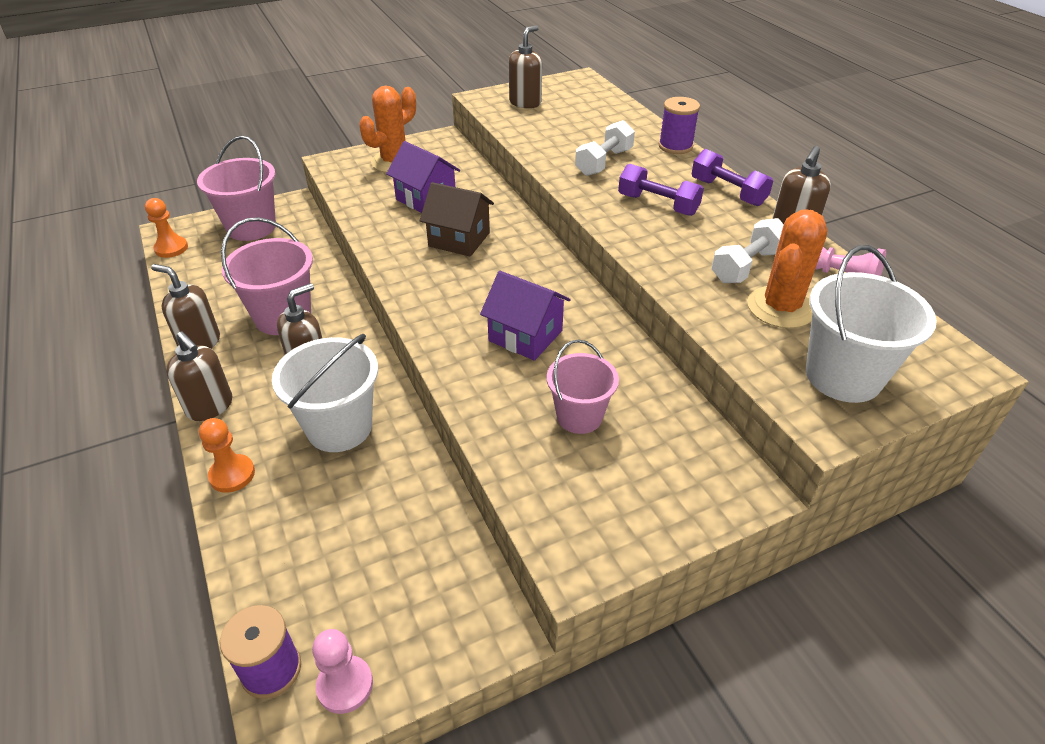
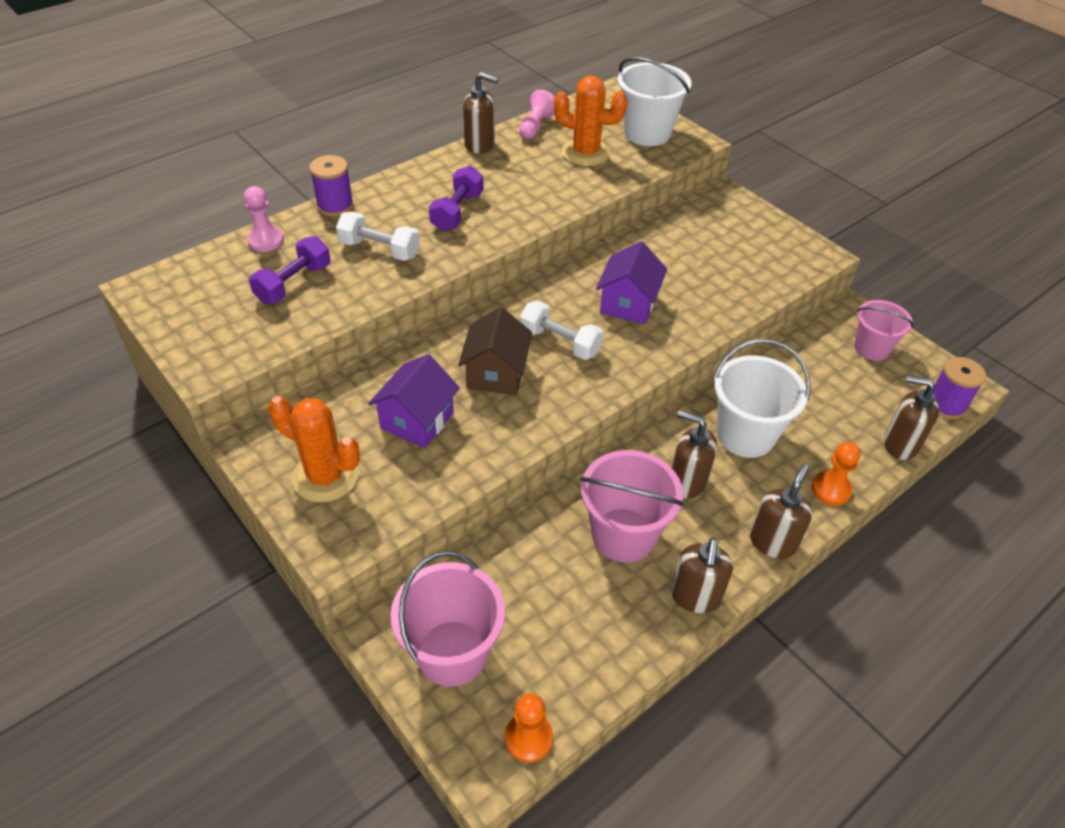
camera: 105 degrees left, 5 degrees up
pink pawn [312,629,373,714] -> pink pawn moved to [244,186,284,252]
brown soap dispenser [509,25,542,108] -> brown soap dispenser moved to [884,375,939,460]
pink bucket [547,339,619,434] -> pink bucket moved to [854,300,914,361]
purple dumbbell [692,149,773,206] -> purple dumbbell moved to [249,236,331,304]
white dumbbell [712,218,784,283] -> white dumbbell moved to [520,301,603,360]

